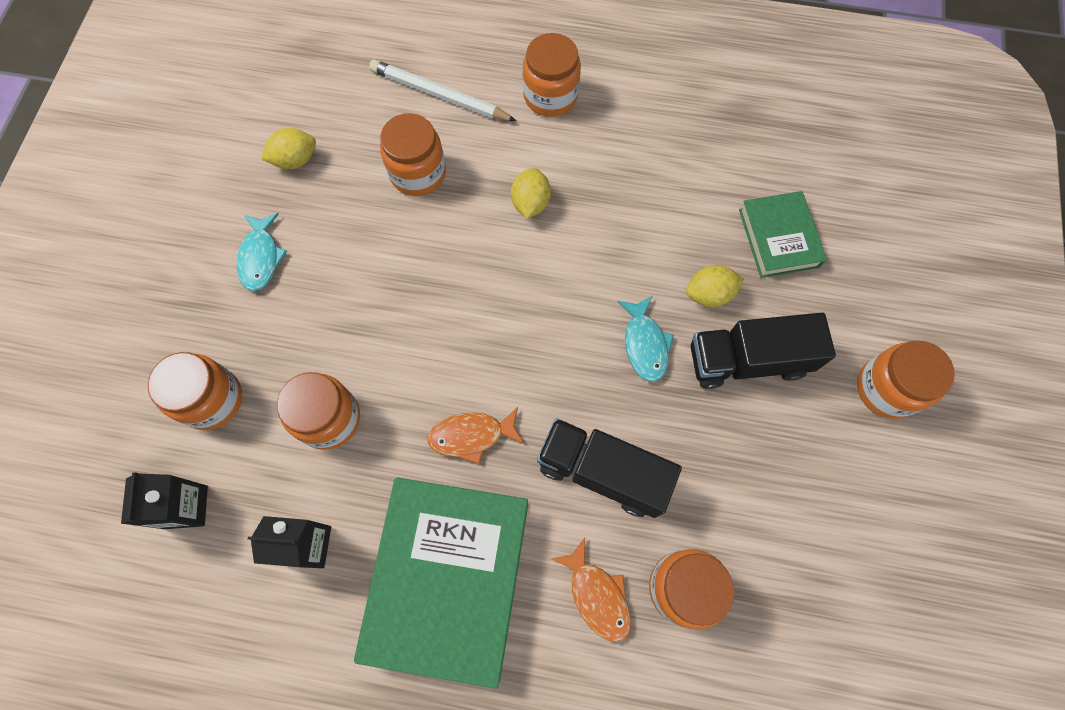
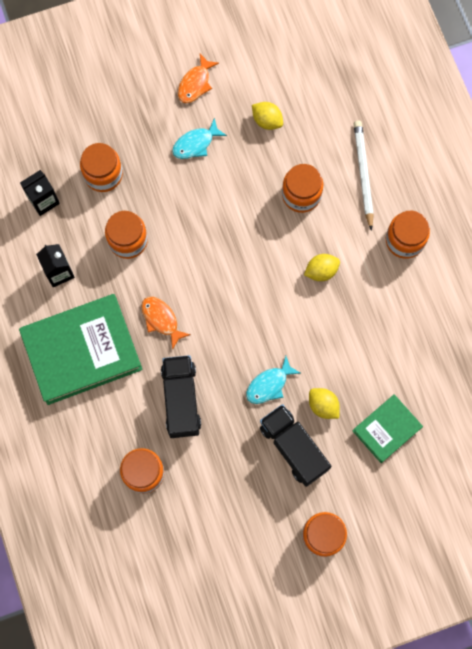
camera: 60 degrees right, 5 degrees up
orange fish [552,538,631,642] -> orange fish moved to [178,54,219,103]

